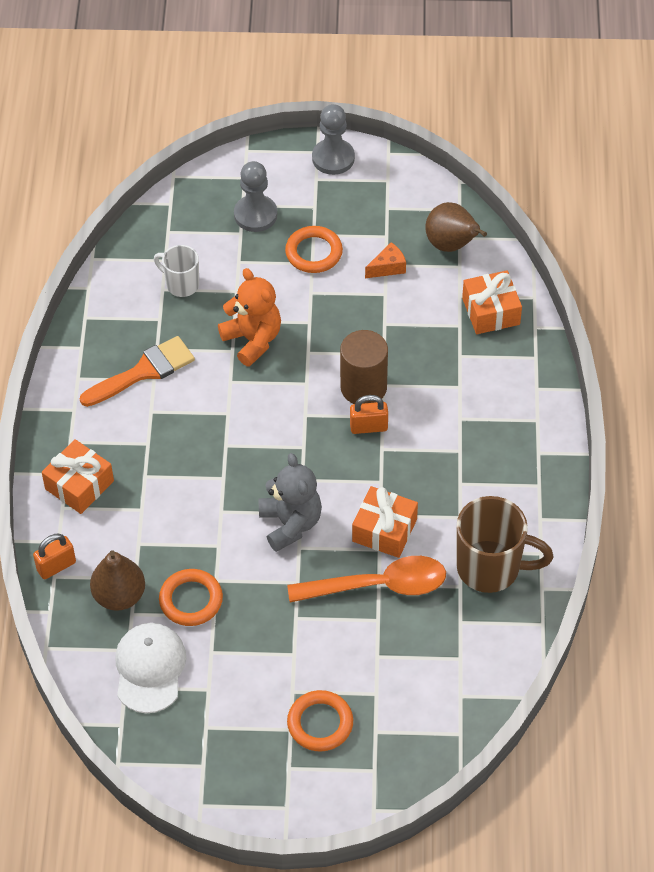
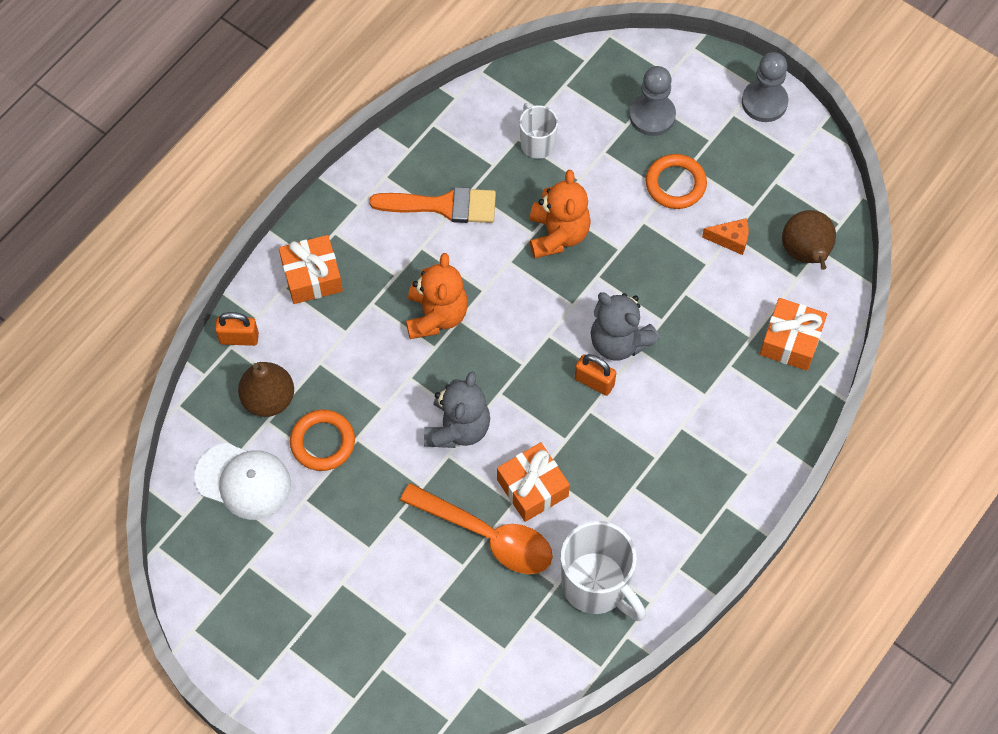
camera: 35 degrees right, 10 degrees up
white cap [115,623,186,713] -> white cap turned 75 degrees clockwise [195,443,291,520]
orange ring [287,690,353,752] -> none
brown cylinder [340,330,388,404] -> grey teddy bear [591,292,660,361]
brown mug [456,496,553,593] -> white mug [560,521,646,621]
none -> orange teddy bear [406,253,468,339]

